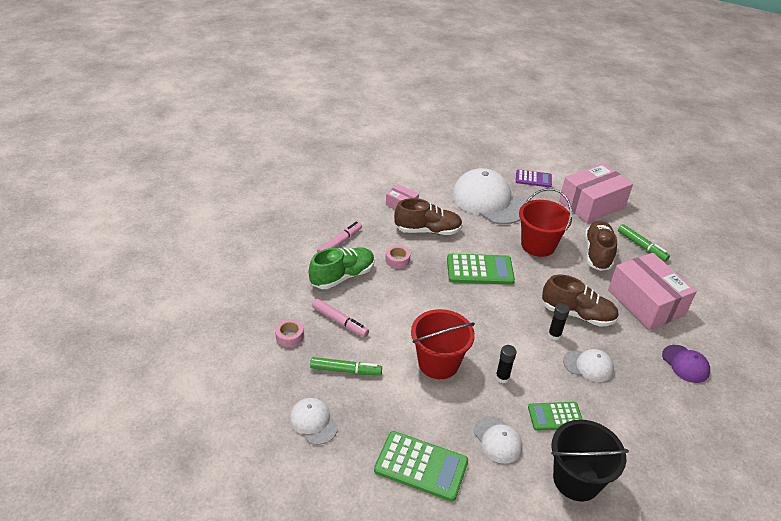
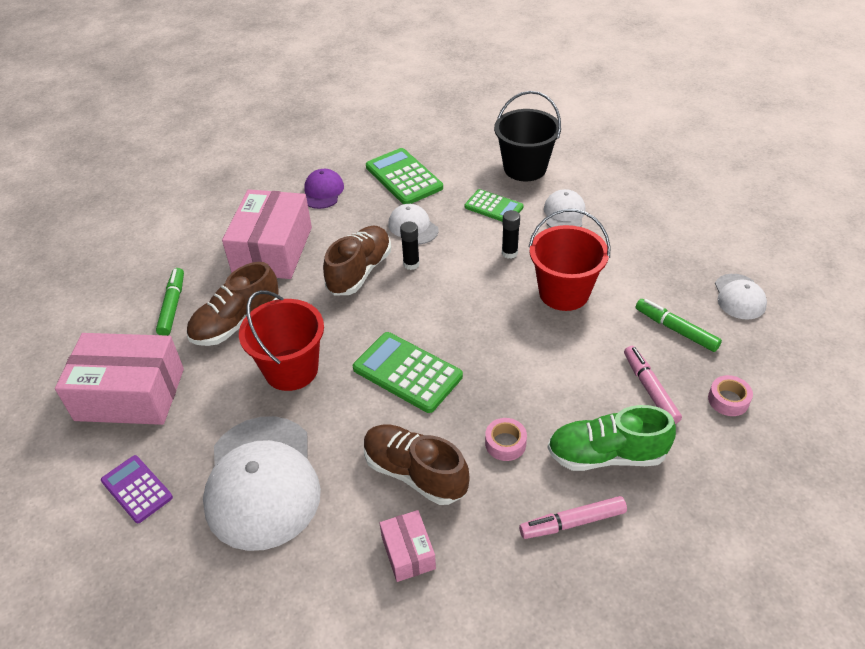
camera: 140 degrees left, 5 degrees up
green calculator [374,431,468,501] -> green calculator moved to [366,148,443,204]
brown shoe [542,274,619,327] -> brown shoe turned 60 degrees clockwise [323,226,391,296]

